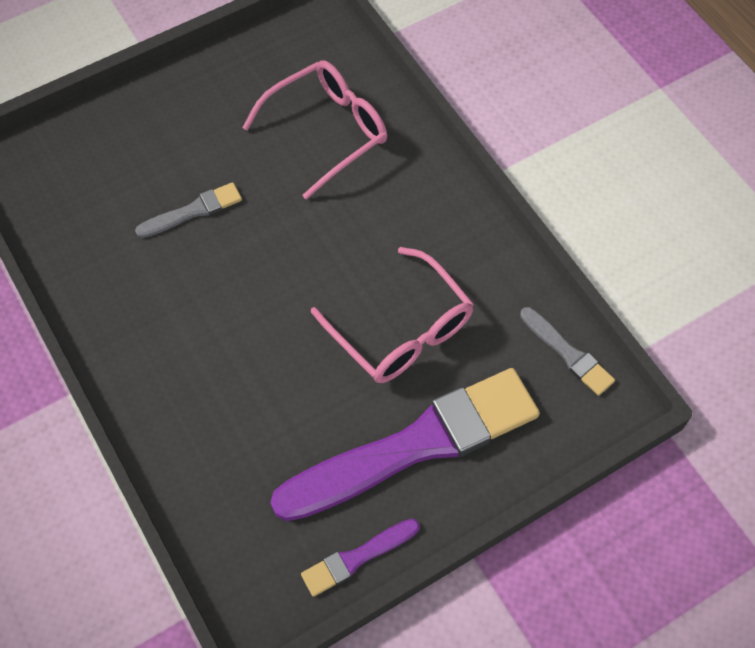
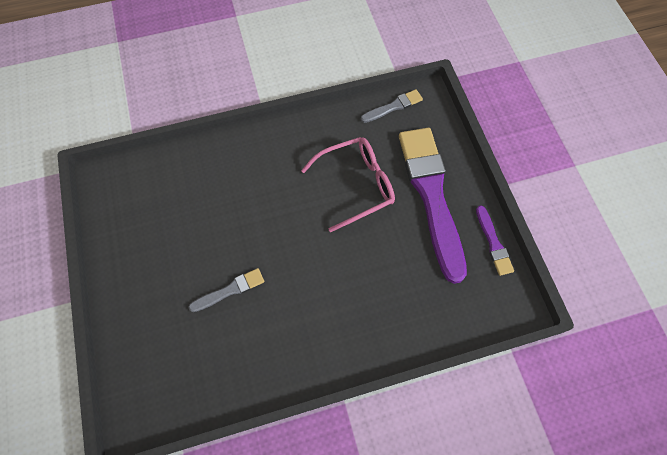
camera: 75 degrees left, 5 degrees up
grey brush [135,182,242,238] -> grey brush turned 75 degrees clockwise [188,268,265,312]
pink glasses [242,60,387,200] -> none

